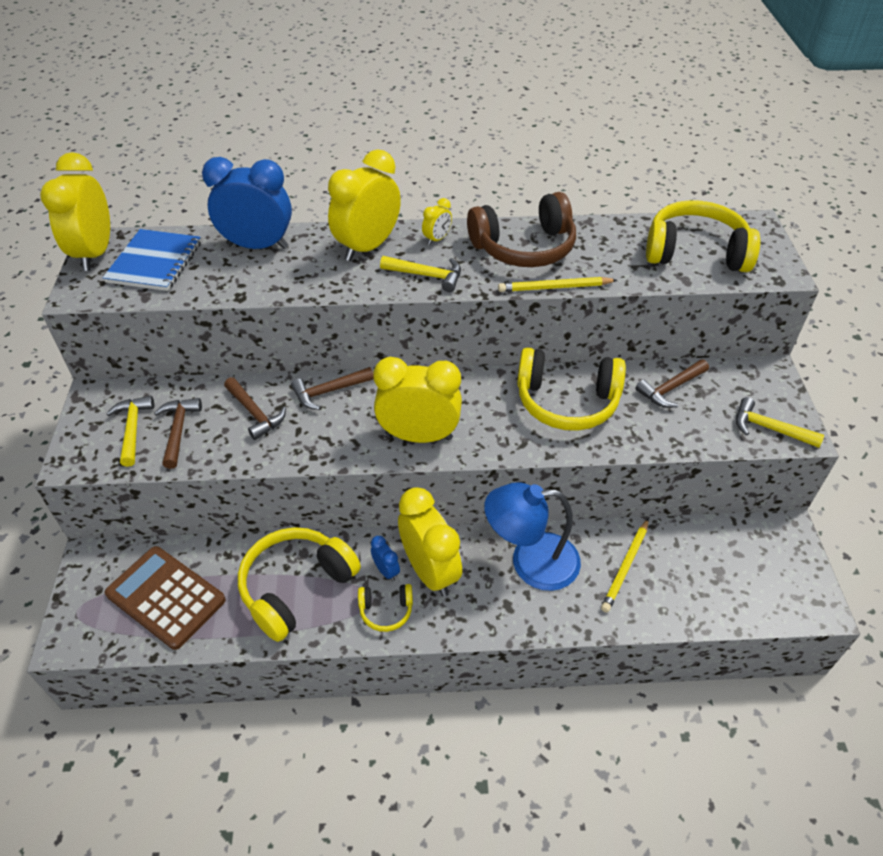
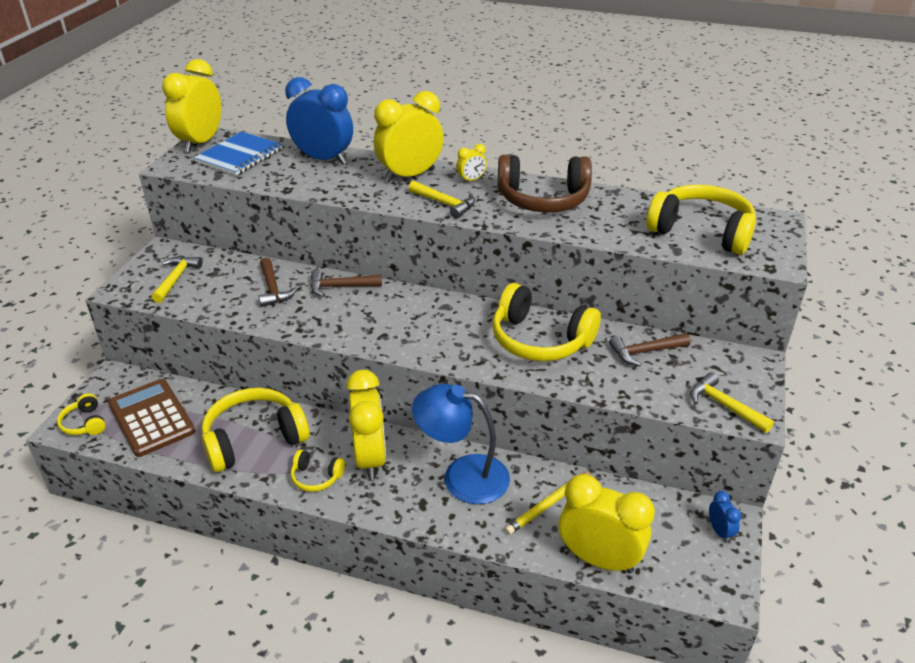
camera: 20 degrees right, 10 degrees down
brown hammer [154,398,202,469] -> none
blue clock [371,536,400,581] -> blue clock moved to [709,491,741,543]
yellow clock [373,357,462,443] -> yellow clock moved to [559,474,655,573]
yellow pencil [498,277,617,292] -> none
none -> yellow headphones [57,393,106,435]

